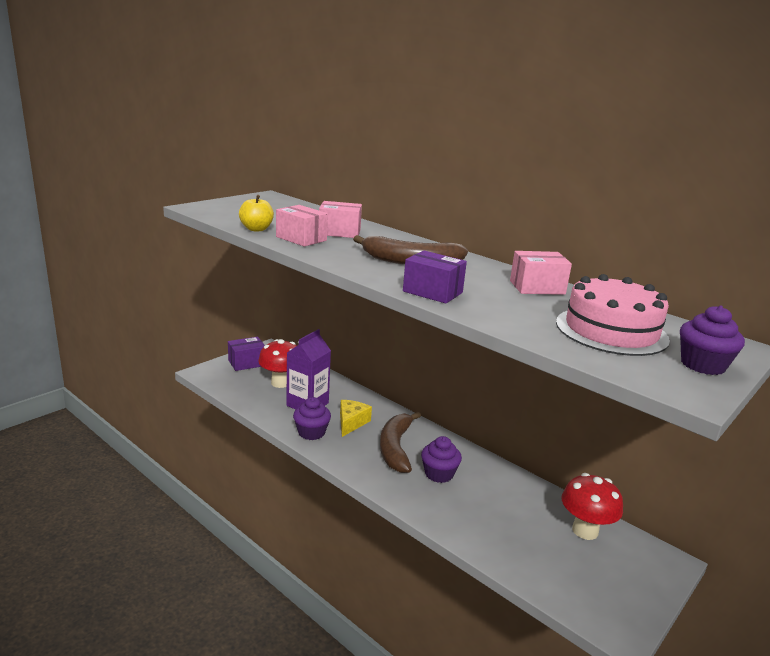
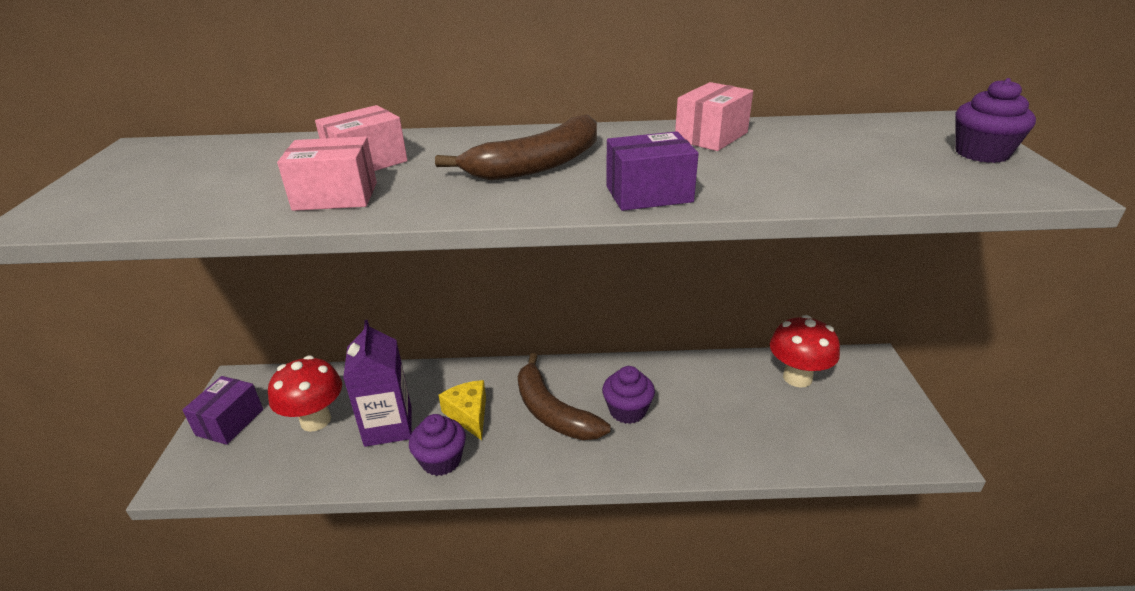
camera: 40 degrees left, 10 degrees up
yellow apple [239,195,274,231] -> none
pink cake [556,274,670,356] -> none

